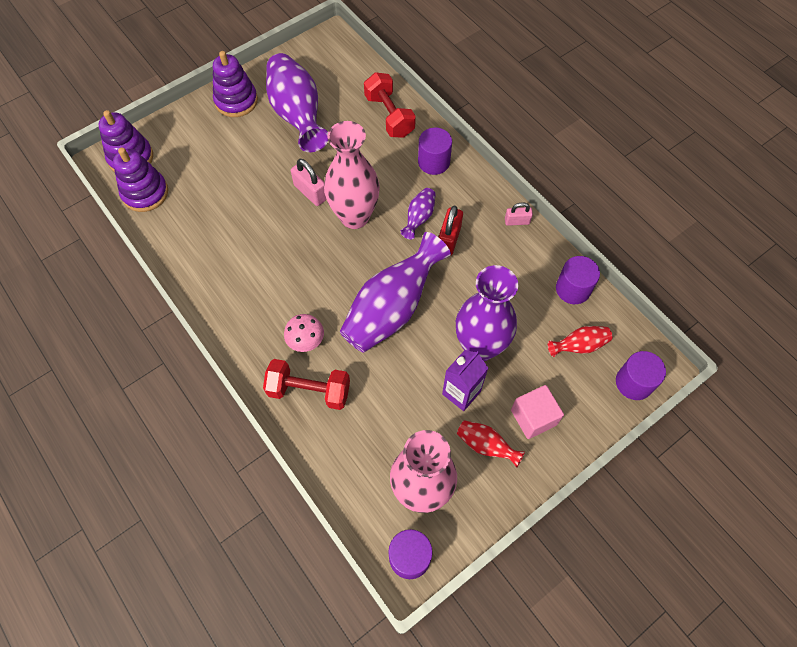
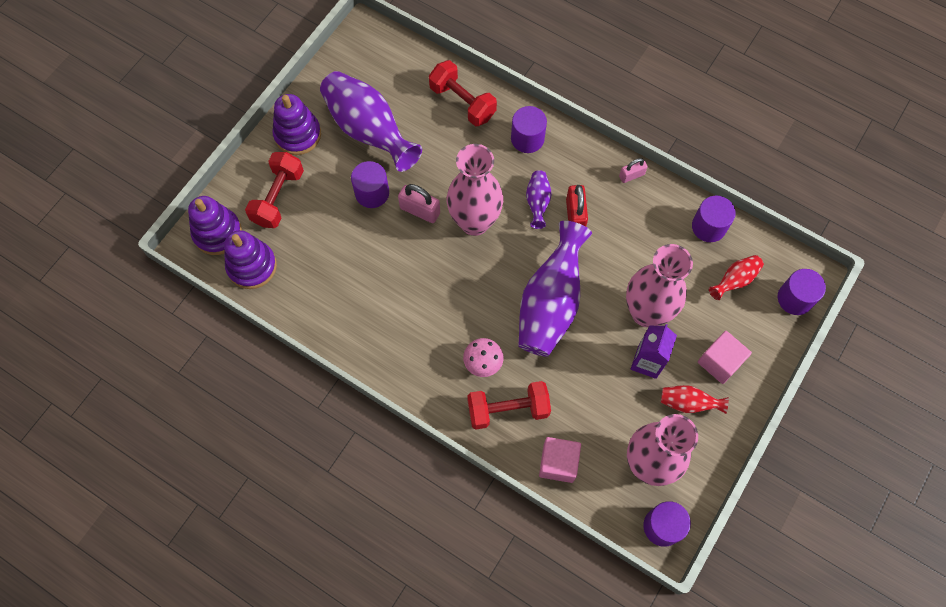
camera: 20 degrees left, 5 degrees up
purple vase [456,265,518,361] -> pink vase [626,244,693,327]
none -> red dumbbell [245,152,304,228]
none -> purple cylinder [351,161,389,208]
none -> pink cube [539,437,581,483]

